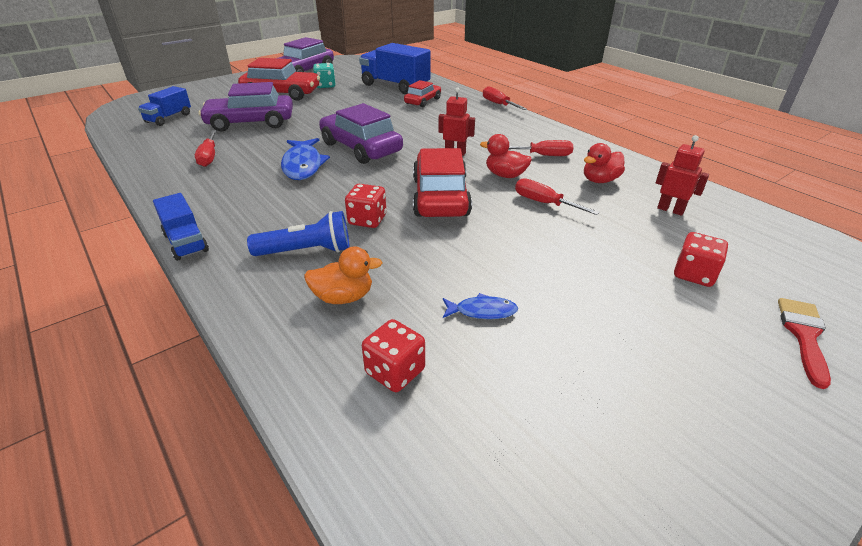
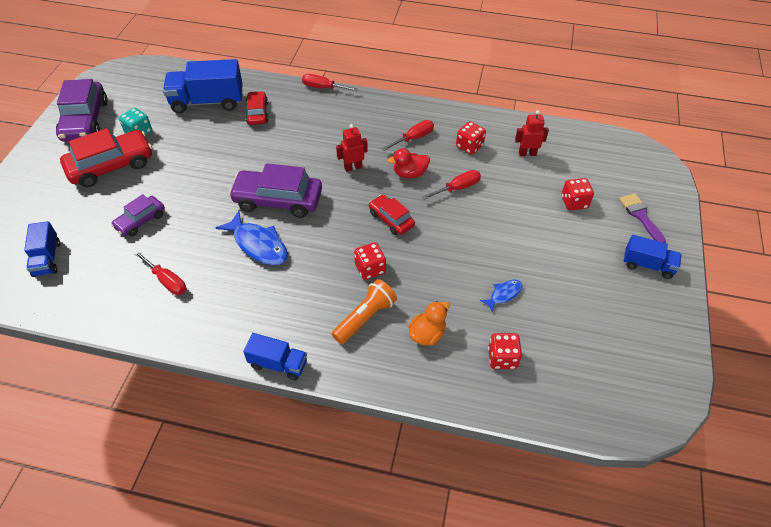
camera: 40 degrees left, 15 degrees up
purple car [199,82,293,131] -> purple car [111,194,165,236], size x0.57
blue flashlight [247,211,350,256] -> orange flashlight [332,279,397,344]
red car [413,148,472,217] -> red car [369,194,415,235], size x0.57
red screwdriver [515,178,600,215] -> red screwdriver turned 150 degrees clockwise [422,170,481,200]
red duck [584,143,625,183] -> red dice [456,121,486,155]
red brush [778,298,831,389] -> purple brush [619,194,666,243]
none -> blue truck [623,235,682,279]

